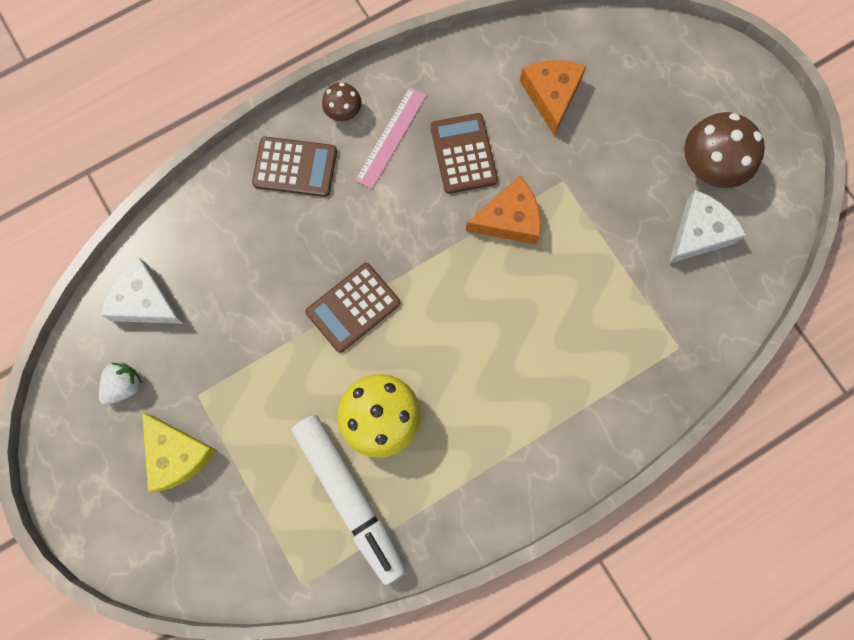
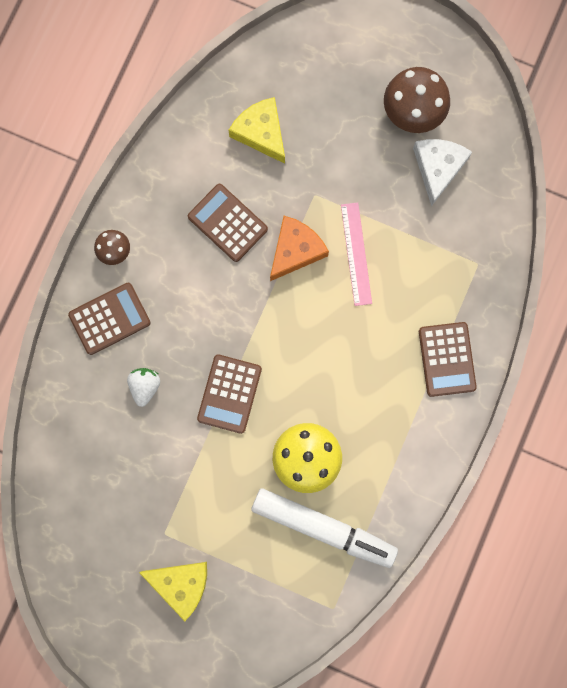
camera: 35 degrees left, 5 degrees up
white strawberry [99,362,142,405] -> white strawberry moved to [127,368,160,407]
white cheese [101,258,185,324] -> none
pink ruler [355,87,427,189] -> pink ruler moved to [341,202,372,306]
orange cheese [520,60,586,136] -> yellow cheese [228,97,285,164]
none -> brown calculator [419,322,477,397]

